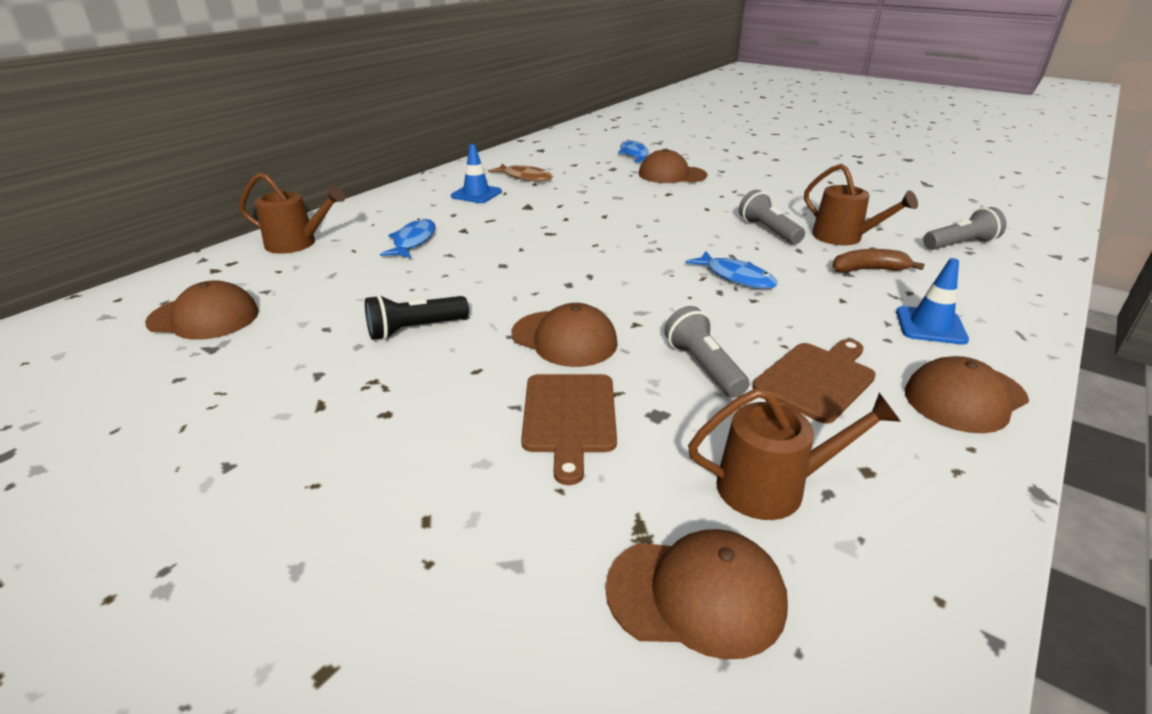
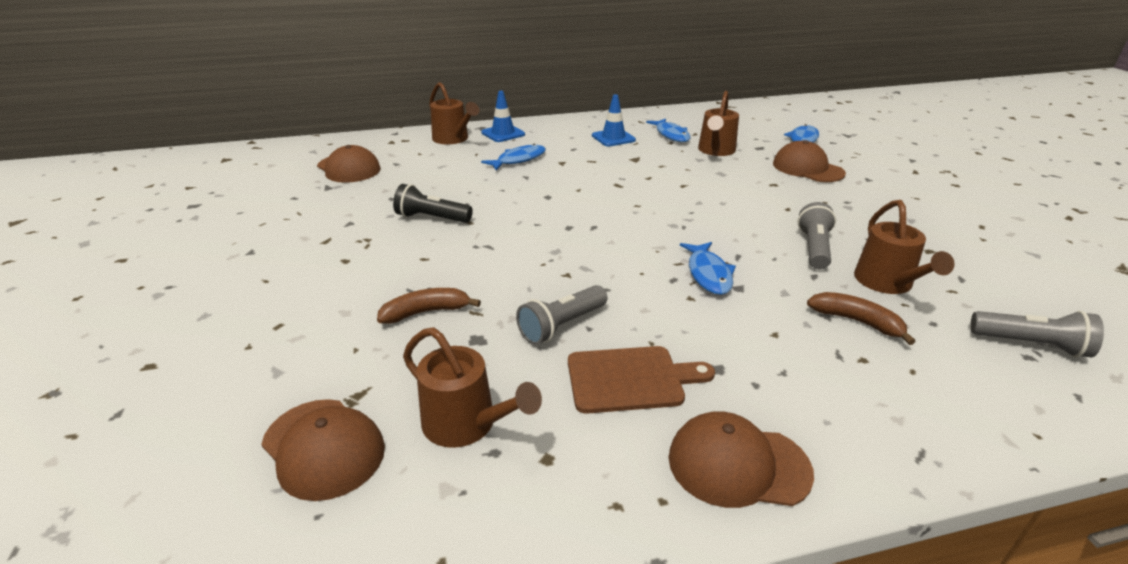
camera: 40 degrees right, 0 degrees up
brown fish [488,163,553,181] -> blue fish [646,119,690,142]
brown cap [512,303,618,367] -> none
brown cutting board [521,374,617,485] -> brown banana [377,288,481,324]
grey flashlight [664,306,749,398] -> grey flashlight turned 150 degrees counterclockwise [516,285,608,345]
blue traffic cone [896,258,969,345] -> blue traffic cone moved to [481,91,525,142]
none -> brown watering can [698,91,739,156]

